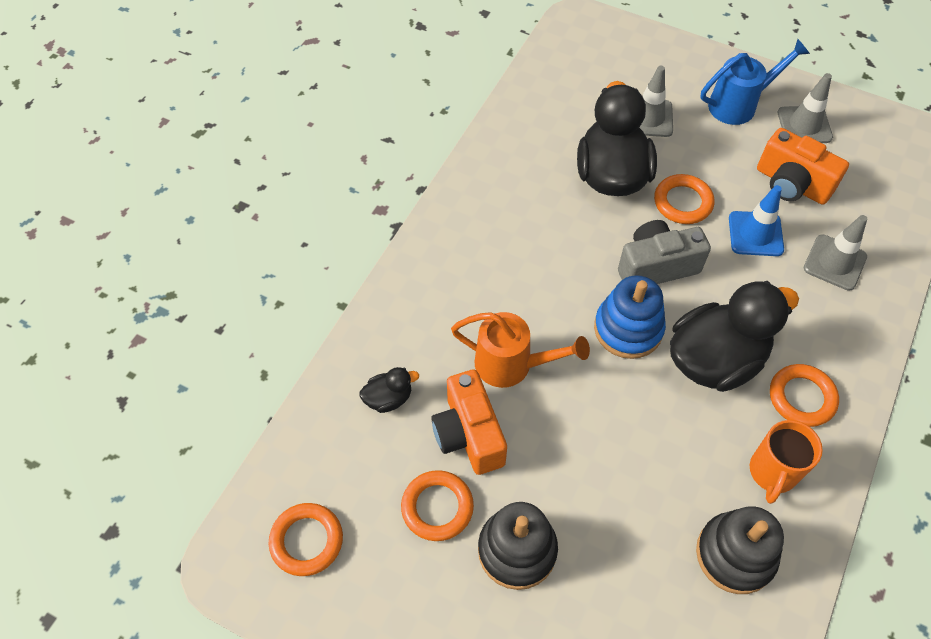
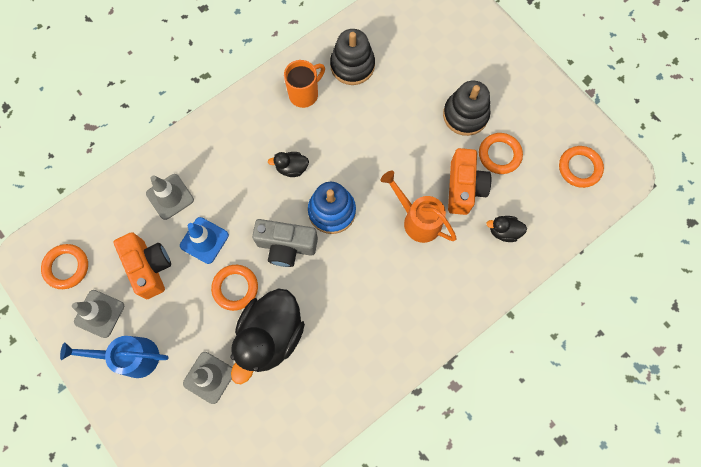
camera: 155 degrees left, 15 degrees up
black duck [670,281,799,392] -> black duck [268,152,309,177], size x0.44
orange ring [770,364,839,427] -> orange ring moved to [41,244,88,289]

